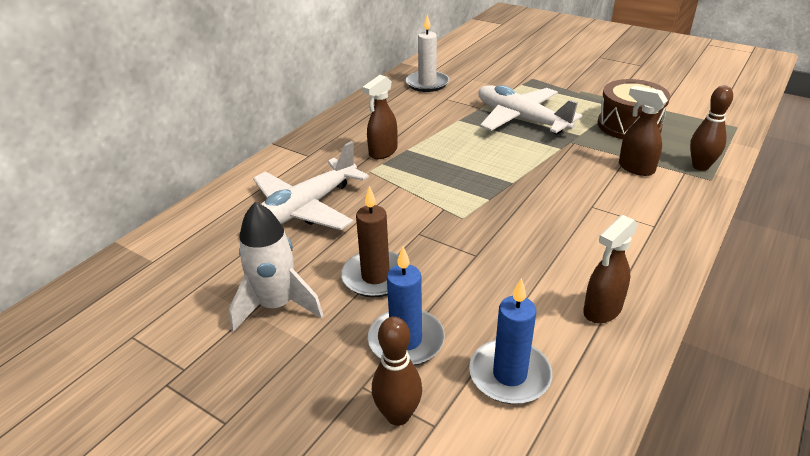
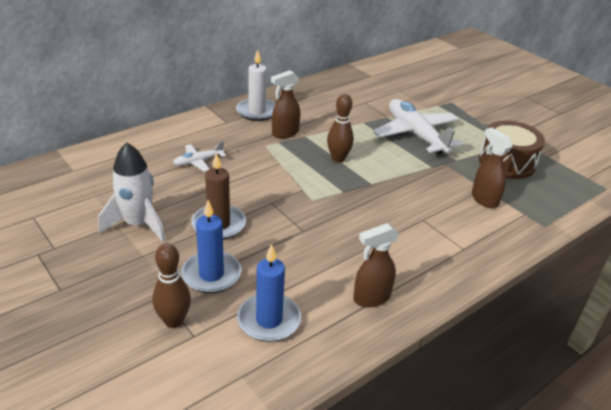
camera: 15 degrees right, 0 degrees up
white plane [253,141,369,230] -> white plane [173,141,226,172], size x0.48
white candle [406,15,449,92] -> white candle moved to [236,50,276,121]
brown bowling pin [690,85,733,171] -> brown bowling pin moved to [327,94,354,163]

